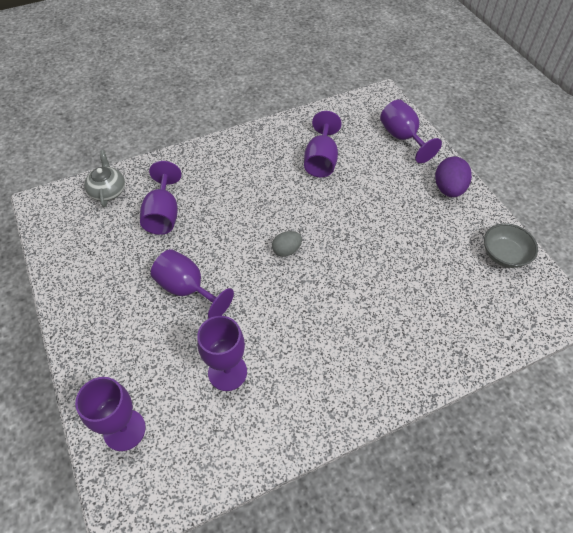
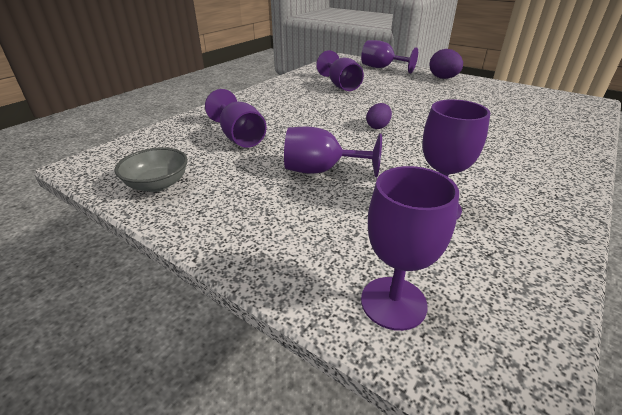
camera: 30 degrees left, 20 degrees down
grey teapot [84,150,125,207] -> none
grey egg [272,231,302,257] -> purple egg [366,103,392,129]
grey bowl [484,223,538,268] -> grey bowl moved to [115,147,188,192]

